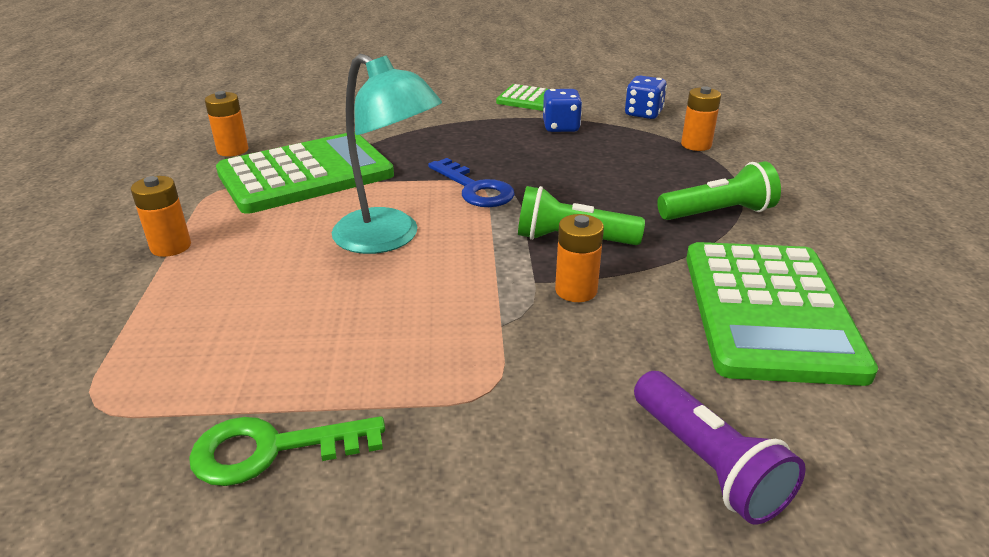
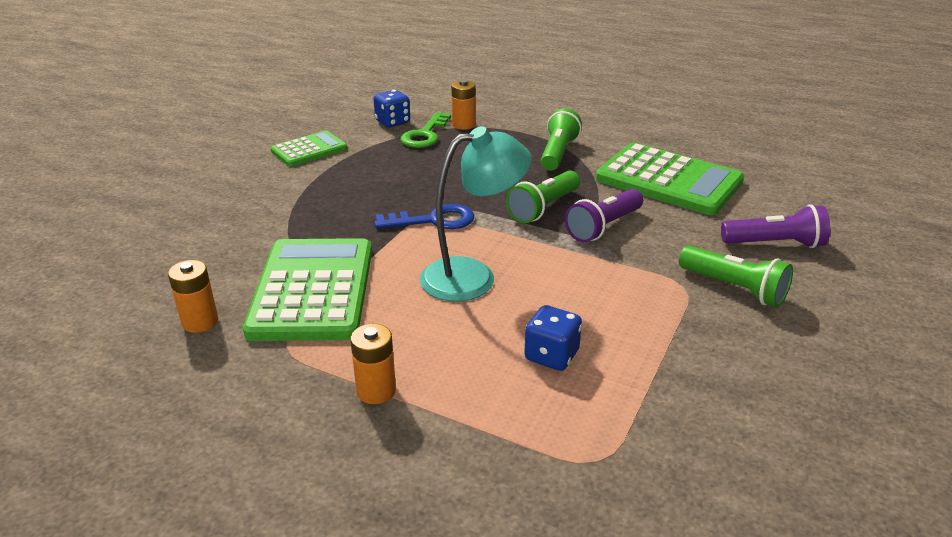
camera: 60 degrees left, 0 degrees up
green key [189,416,385,486] -> green key moved to [401,112,451,148]
blue dice [543,89,582,132] -> blue dice moved to [524,305,582,371]
orange battery [555,214,604,302] -> purple flashlight [565,189,643,243]
none -> green flashlight [679,245,793,307]

